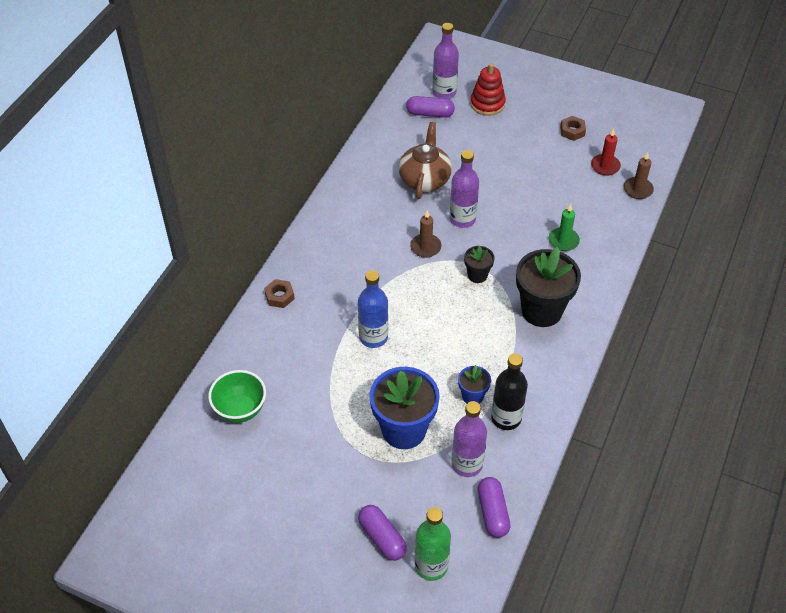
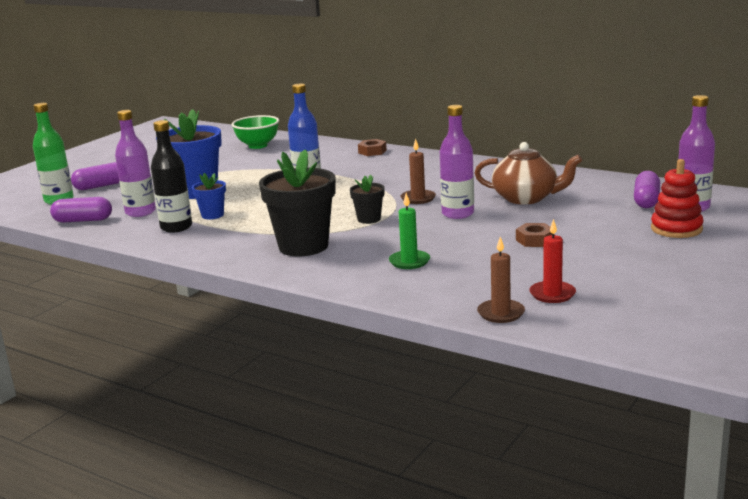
camera: 100 degrees right, 30 degrees down
brown nut [560,116,586,141] -> brown nut moved to [516,223,555,247]

